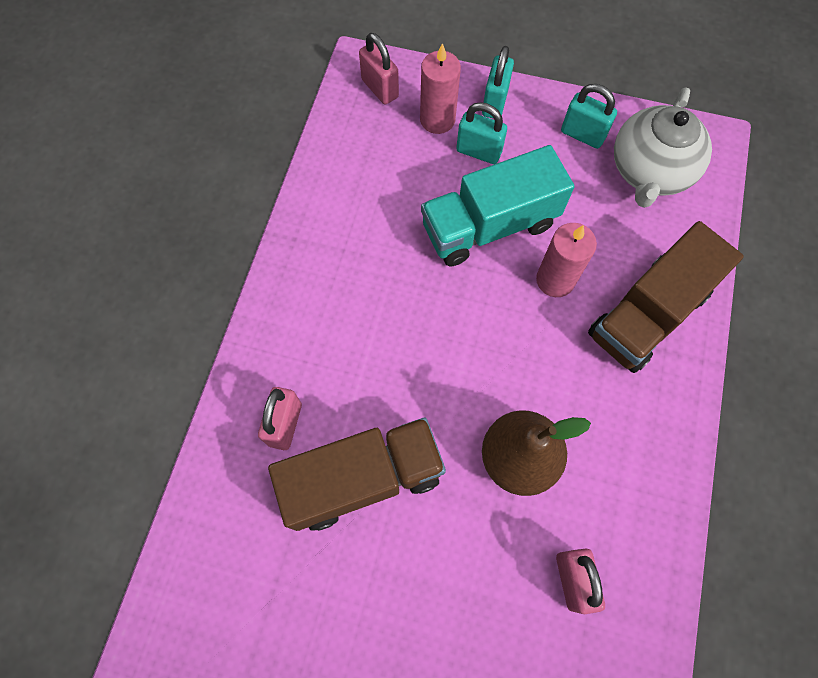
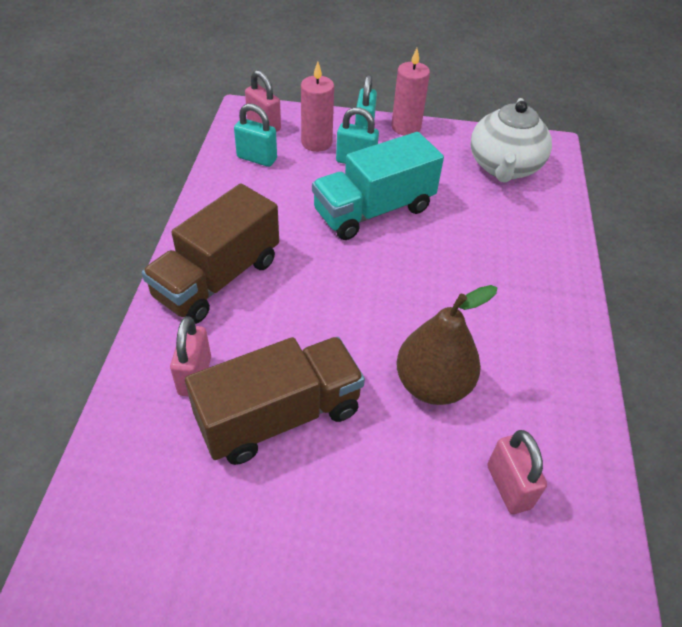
camera: 10 degrees left, 20 degrees down
pink candle [536,223,597,297] -> pink candle moved to [391,48,430,136]
turquoise padlock [561,84,617,149] -> turquoise padlock moved to [234,103,277,167]
brown truck [588,221,744,373] -> brown truck moved to [142,183,279,324]

